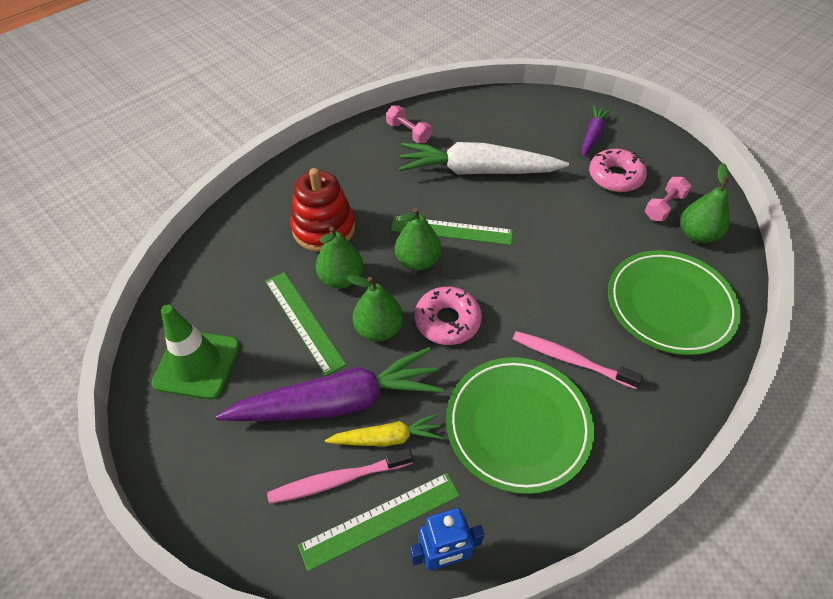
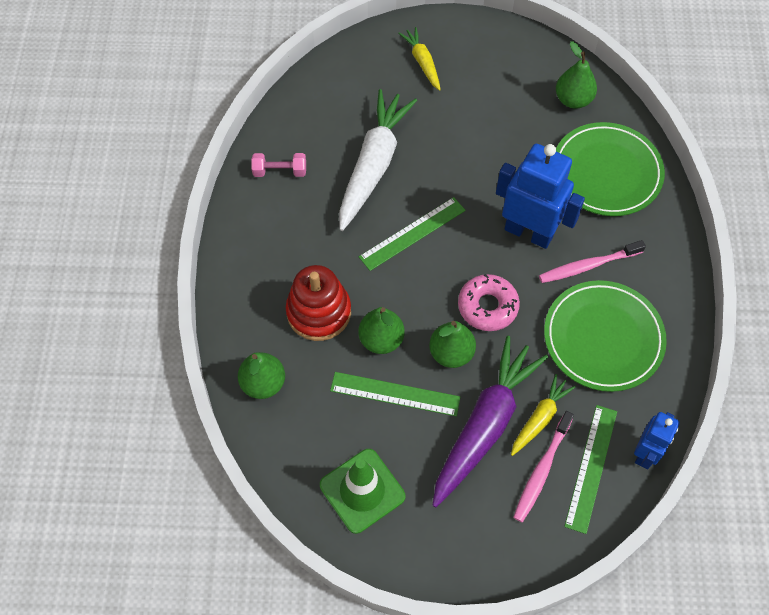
camera: 45 degrees left, 10 degrees up
green pear [395,208,441,271] -> green pear moved to [238,352,285,399]
white carrot [399,142,569,175] -> white carrot turned 150 degrees clockwise [339,89,417,231]
purple carrot [582,105,612,156] -> yellow carrot [398,27,441,91]
pink donut [589,149,647,192] -> none
pink dumbbell [645,177,691,221] -> none
none -> blue robot [496,144,585,249]

